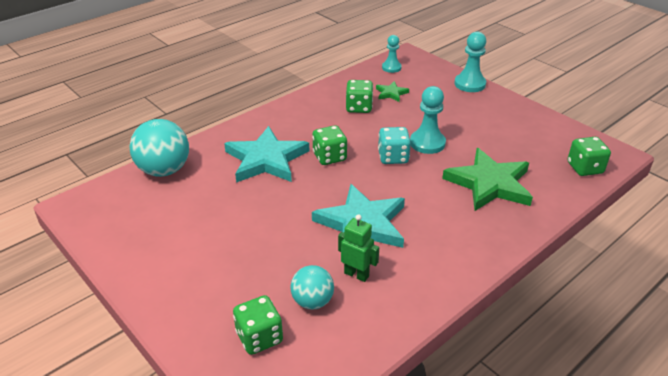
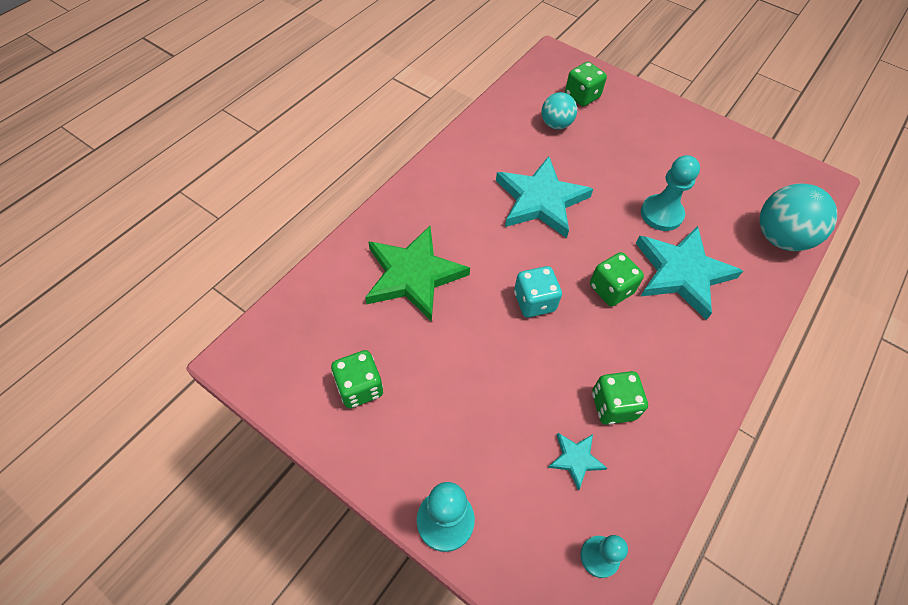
camera: 165 degrees right, 20 degrees up
green robot [338,214,379,282] -> none
green star [376,81,409,102] -> turquoise star [548,433,607,490]
turquoise pawn [410,86,446,154] -> turquoise pawn moved to [641,155,700,231]
green dice [568,137,611,176] -> green dice moved to [331,350,383,408]

